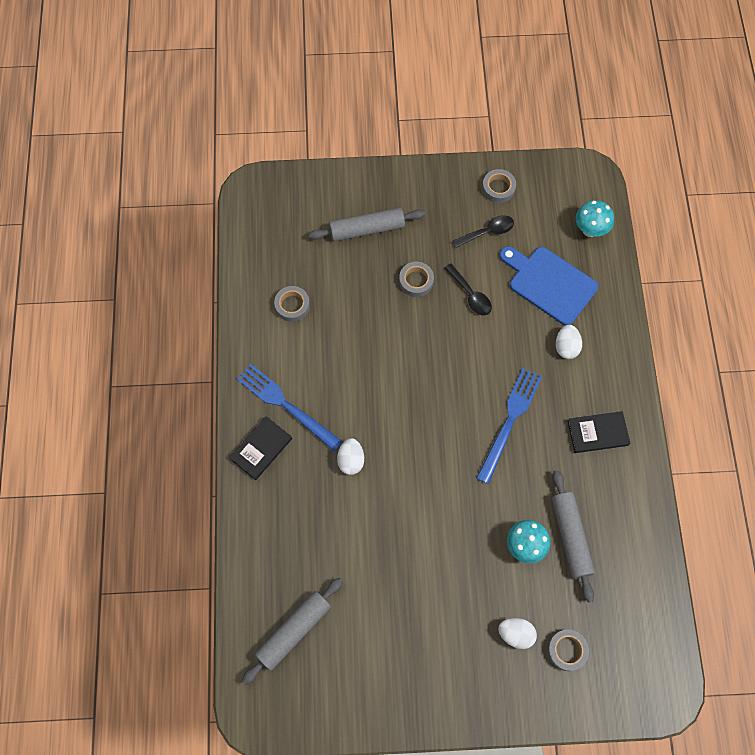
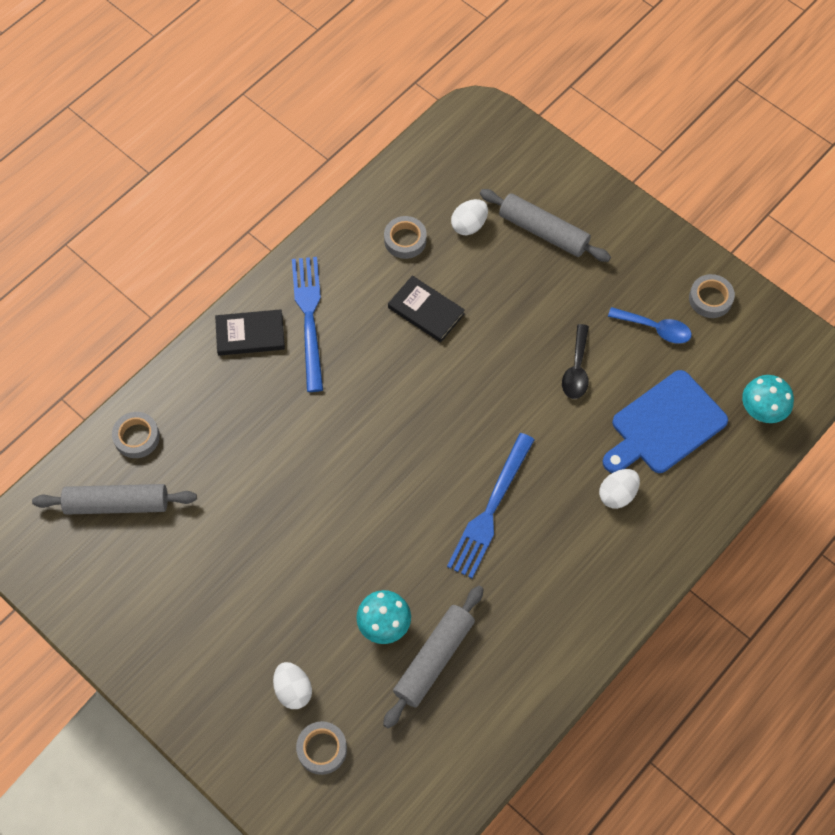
camera: 45 degrees right, 5 degrees down
white egg [337,438,364,475] -> white egg moved to [451,199,488,235]
grey tape [399,262,434,297] -> grey tape moved to [112,412,160,458]
black spoon [452,215,514,248] -> blue spoon [608,307,692,344]
blue fork [476,368,542,484] -> blue fork turned 135 degrees clockwise [447,433,535,578]
blue cutting board [499,246,598,325] -> blue cutting board turned 120 degrees counterclockwise [602,370,728,473]
black book [568,411,630,453] -> black book moved to [388,276,465,342]

